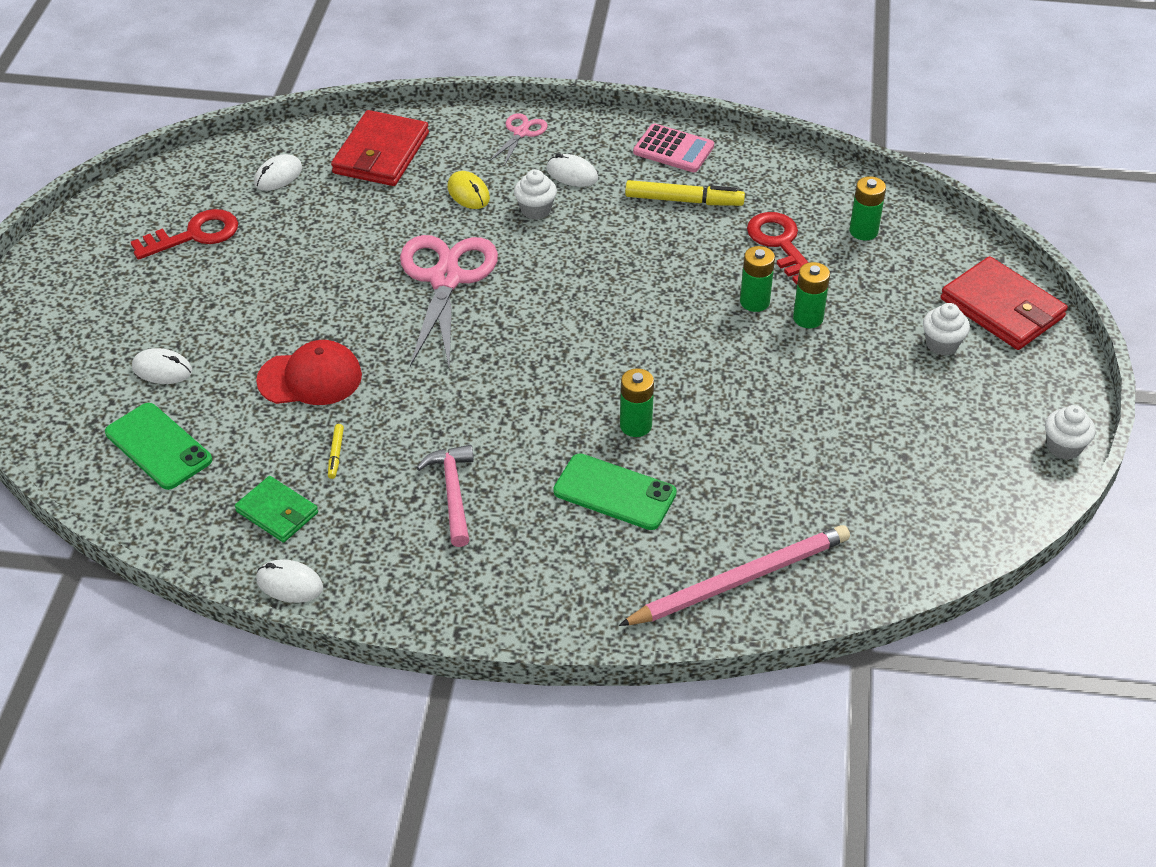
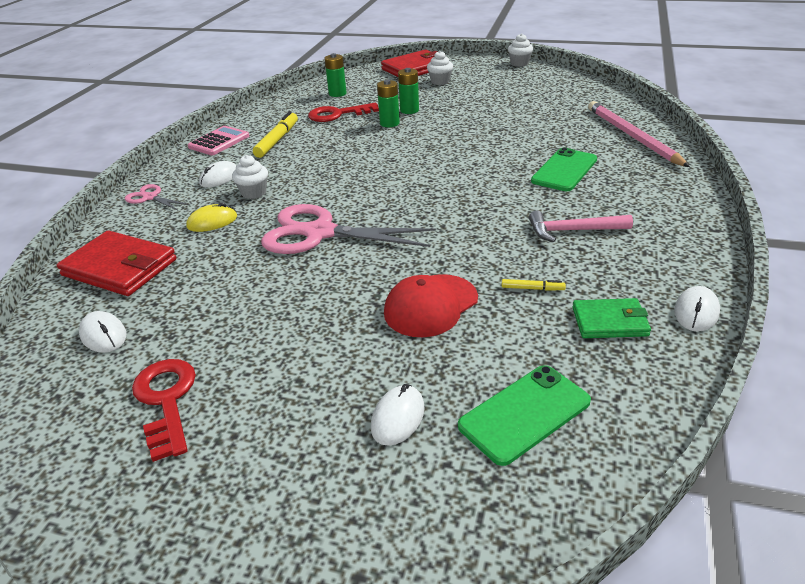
camera: 80 degrees left, 10 degrees down
green wallet [235,476,318,543] -> green wallet turned 45 degrees clockwise [572,298,651,338]
red cap [256,340,362,405] -> red cap turned 135 degrees counterclockwise [384,274,478,337]
green battery [620,368,654,437] -> none

